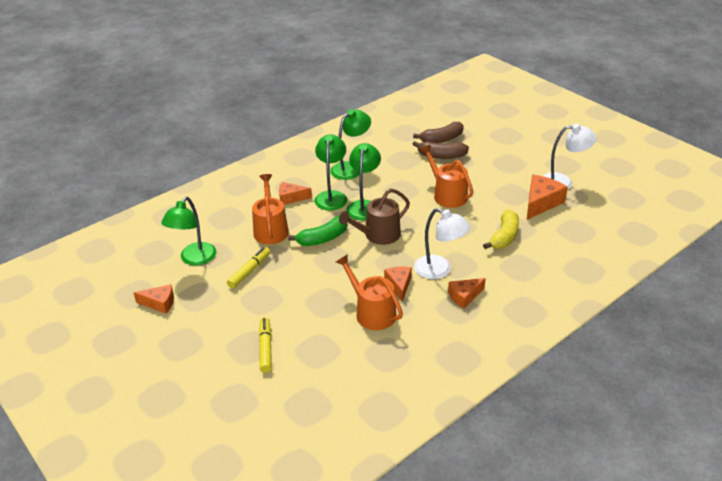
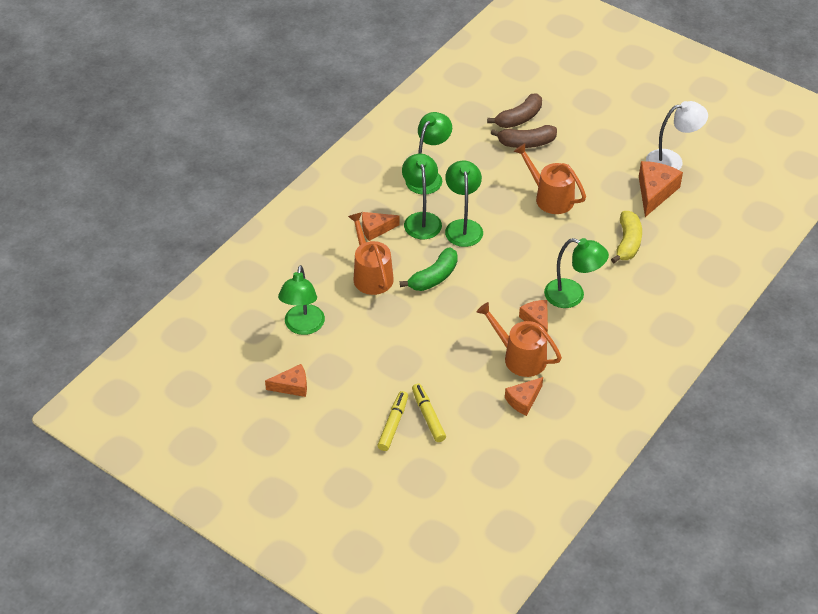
camera: 15 degrees left, 10 degrees up
yellow marker [227,247,270,289] -> yellow marker moved to [377,391,408,451]
brown watering can [339,188,410,245] -> none
white lamp [414,208,470,279] -> green lamp [544,238,609,308]
orange cheese [448,278,486,309] -> orange cheese moved to [505,377,543,416]

